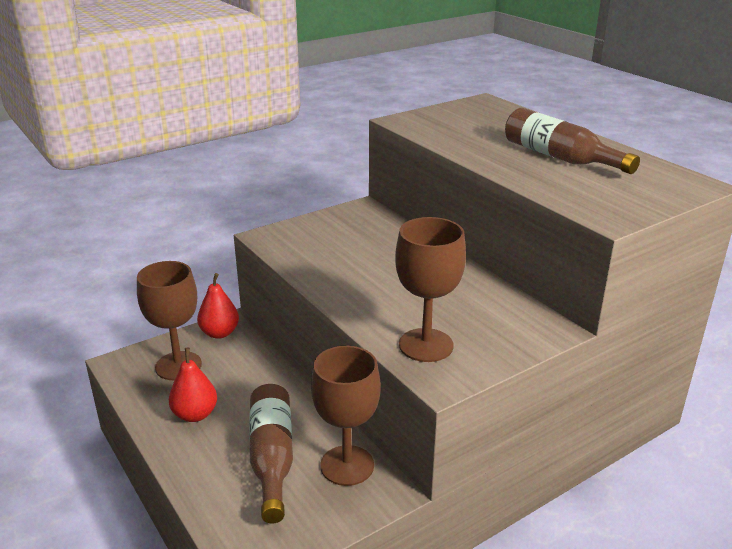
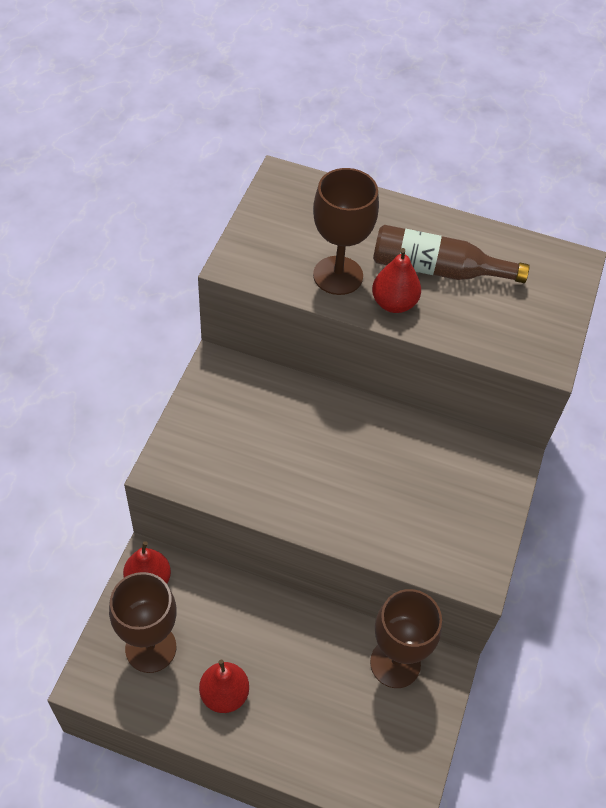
camera: 40 degrees left, 25 degrees up
brown bottle [249,384,293,524] -> none
brown goblet [395,217,466,362] -> brown goblet moved to [313,168,379,295]
none -> red pear [372,248,421,313]

